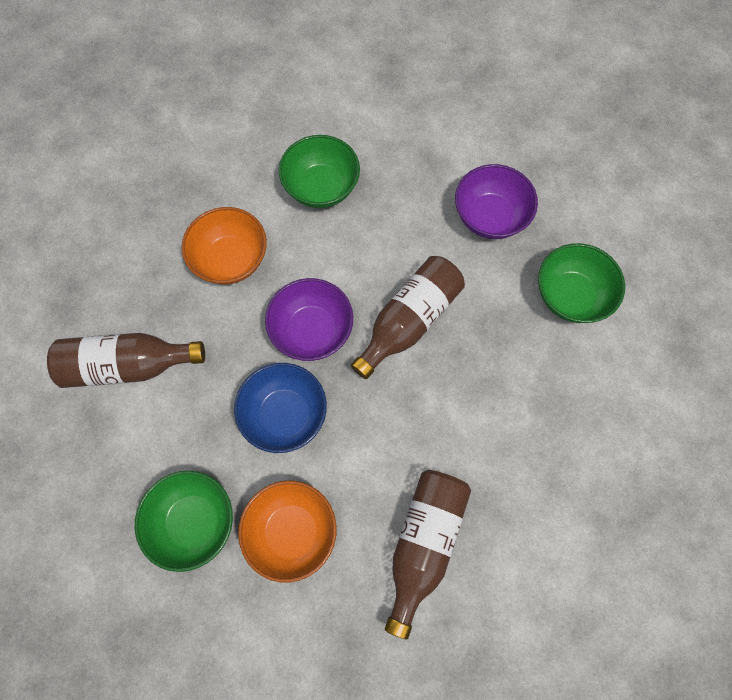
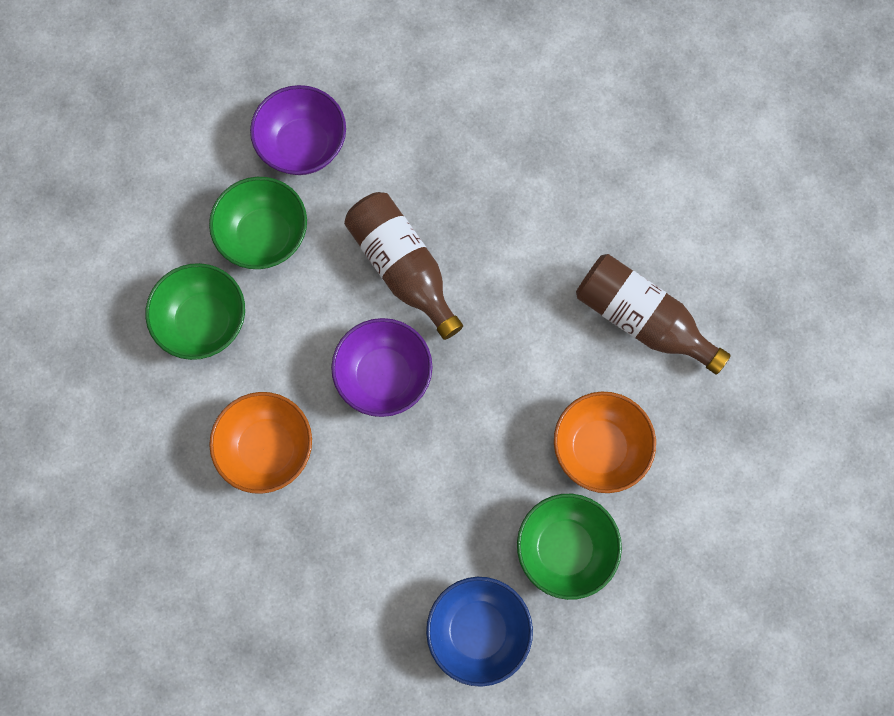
camera: 75 degrees left, 5 degrees up
brown bottle [47,333,205,388] -> none
blue bowl [234,363,327,453] -> blue bowl moved to [426,577,533,687]
green bowl [538,243,625,323] -> green bowl moved to [209,177,307,269]

